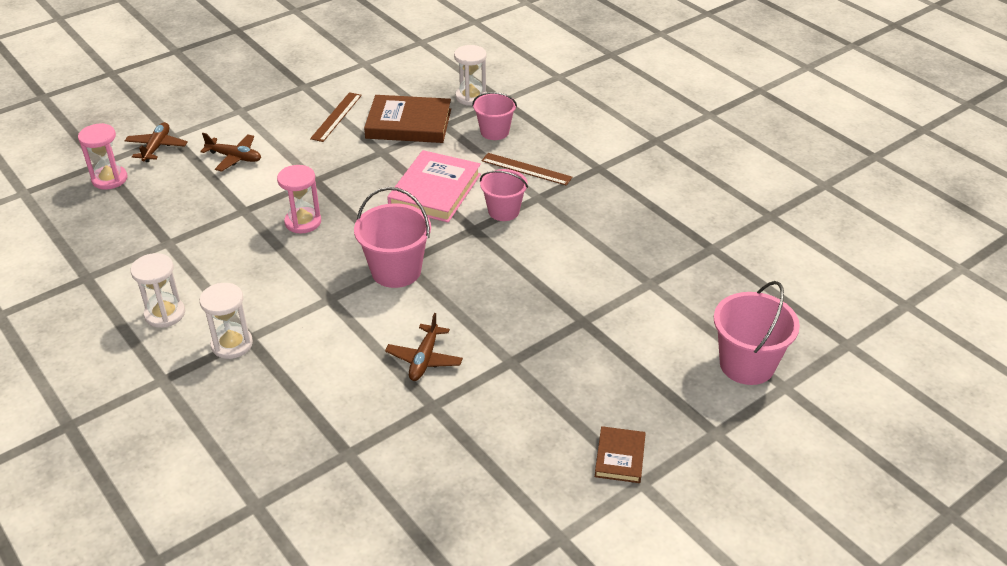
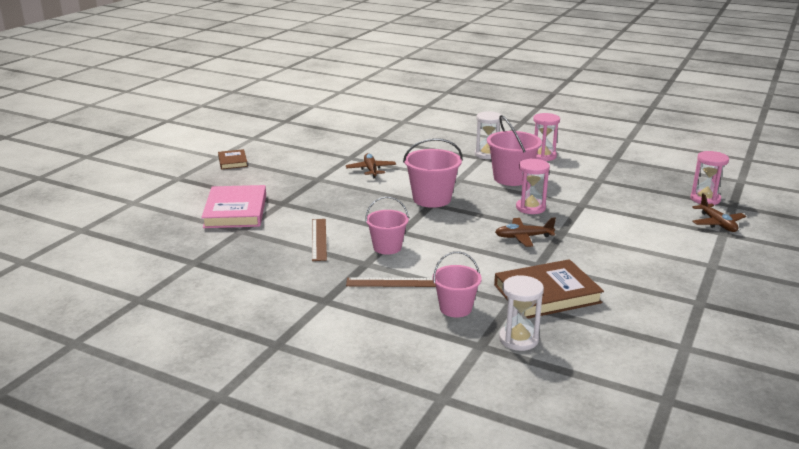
camera: 155 degrees right, 15 degrees down
white hourglass [130,253,185,328] -> pink hourglass [533,113,560,161]
brown plane [200,133,261,172] -> brown plane moved to [495,218,556,247]
brown ruler [310,92,362,142] -> brown ruler moved to [312,219,327,261]
pink book [387,150,481,223] -> pink book moved to [201,185,266,228]
pink bucket [714,281,800,385] -> pink bucket moved to [487,115,542,186]

